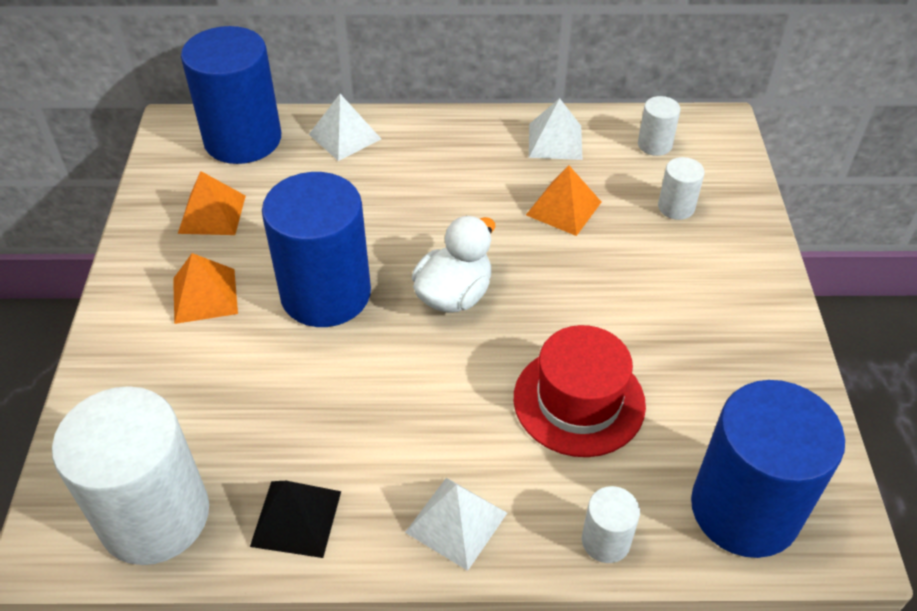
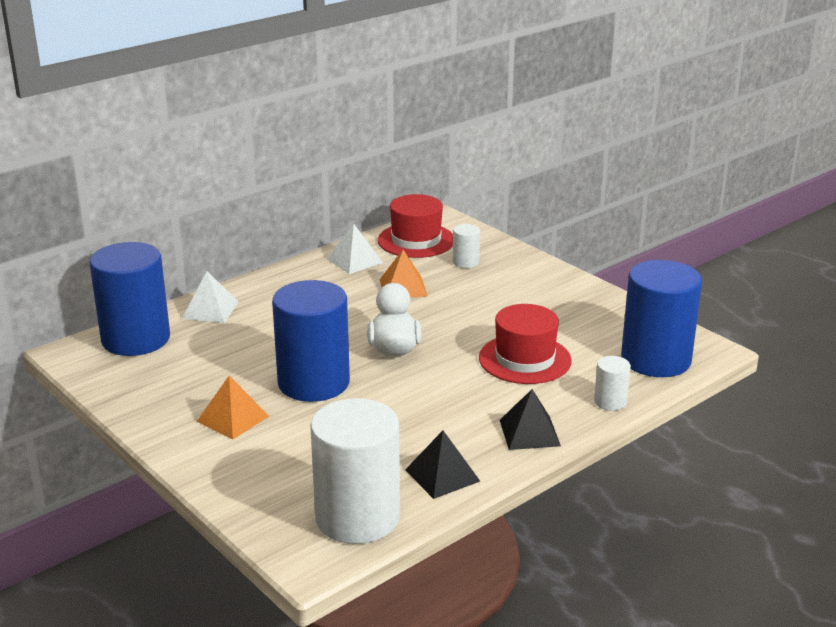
camera: 40 degrees left, 20 degrees down
orange pyramid [178,171,246,235] -> none
white pyramid [405,478,507,571] -> black pyramid [500,389,561,450]
white cylinder [638,96,680,156] -> red hat [378,194,453,258]

